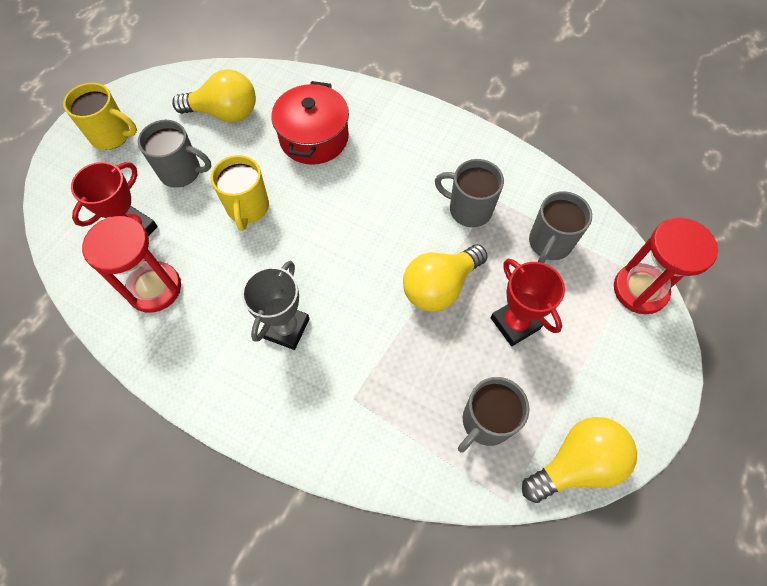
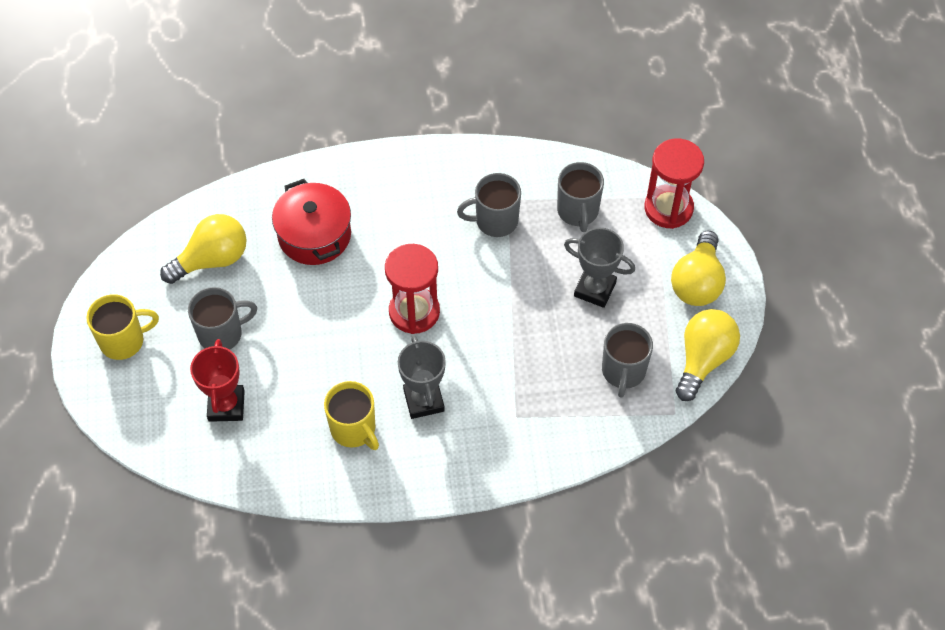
camera: 35 degrees left, 5 degrees down
red hourglass [82,216,181,313] -> red hourglass moved to [385,244,440,334]
yellow mug [211,155,269,231] -> yellow mug moved to [324,381,379,450]
yellow light bulb [403,244,488,312] -> yellow light bulb moved to [671,231,726,306]
red trophy [491,259,565,346] -> grey trophy [564,228,635,308]

